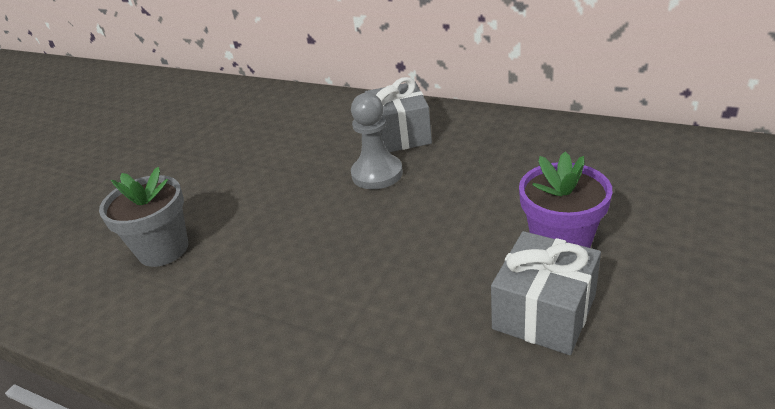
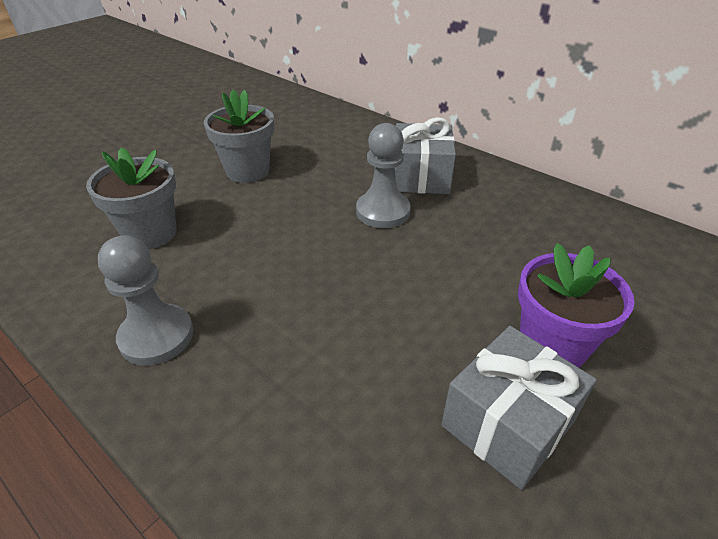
camera: 10 degrees right, 5 degrees up
none -> grey pawn [98,235,193,366]
none -> grey flower pot [204,90,274,183]

